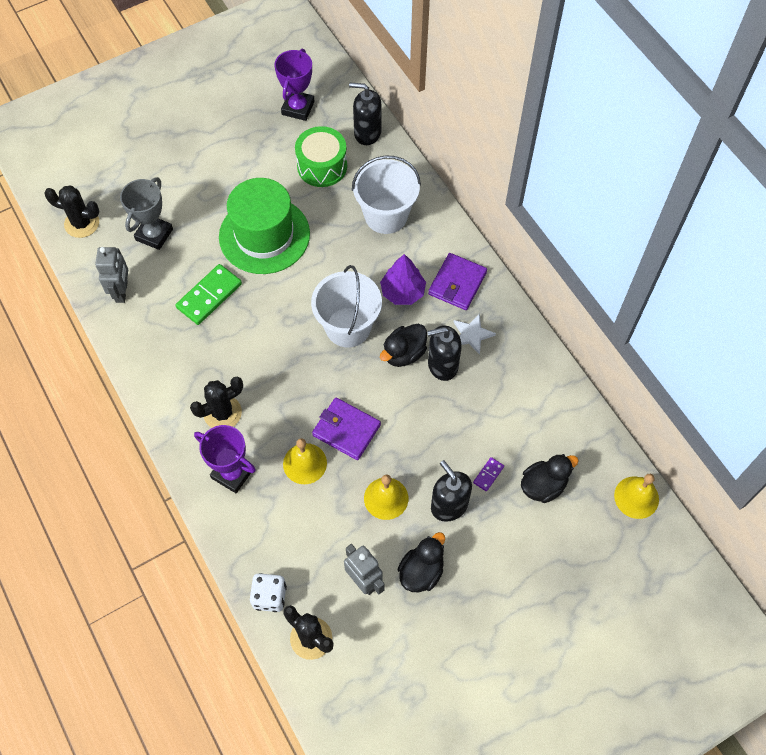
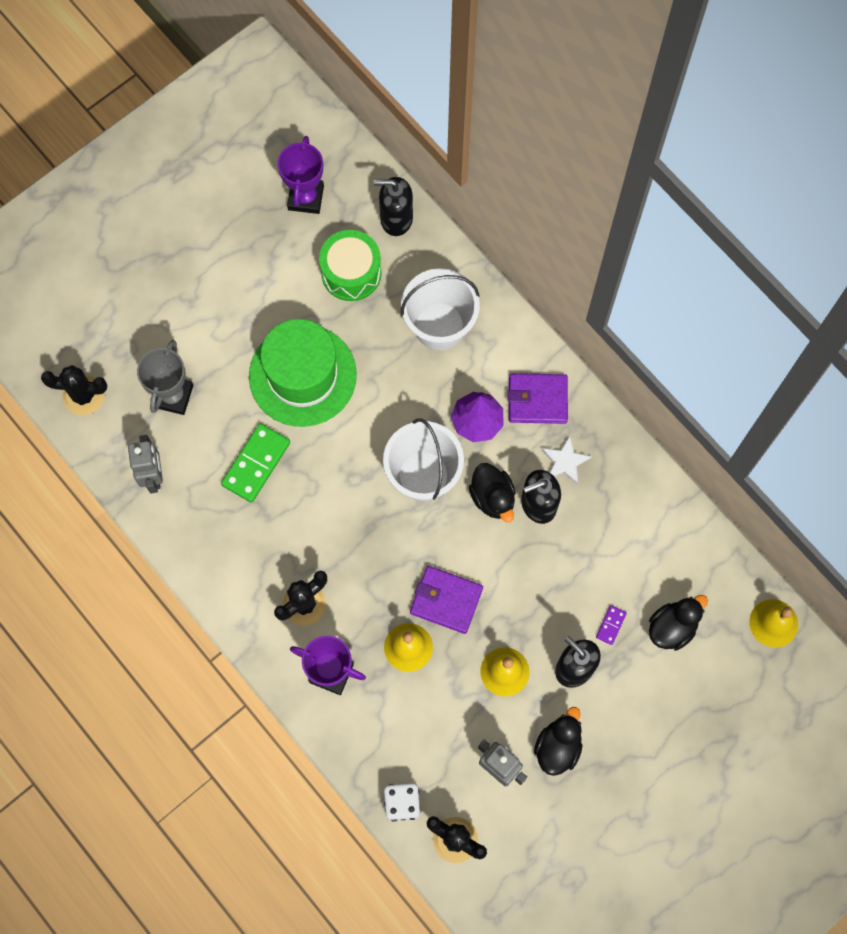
camera: 10 degrees left, 10 degrees up
black duck [380,324,427,367] -> black duck turned 60 degrees counterclockwise [469,463,515,522]
purple wallet [428,253,487,310] -> purple wallet turned 75 degrees clockwise [508,373,568,424]

